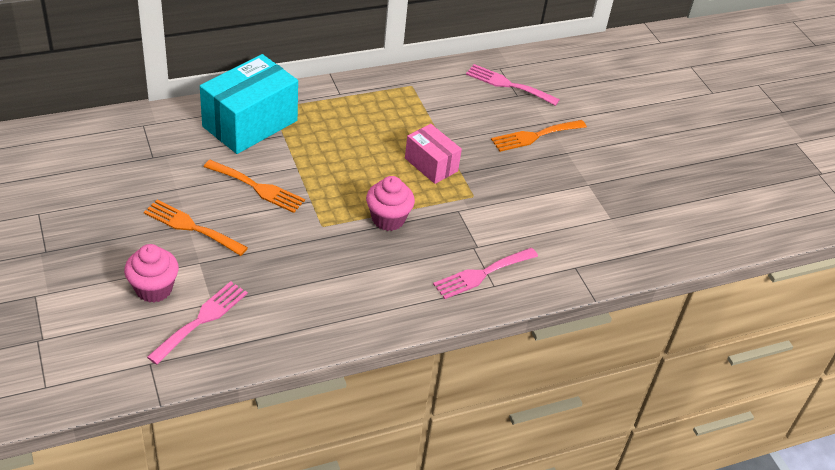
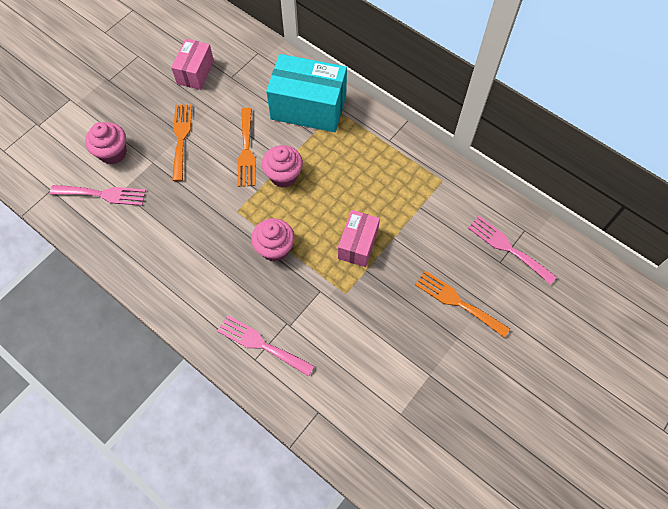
camera: 65 degrees right, 20 degrees up
pink fork [466,64,560,106] -> pink fork turned 45 degrees counterclockwise [468,216,557,285]
none -> pink box [171,39,214,90]
none -> pink cupcake [262,145,303,188]

